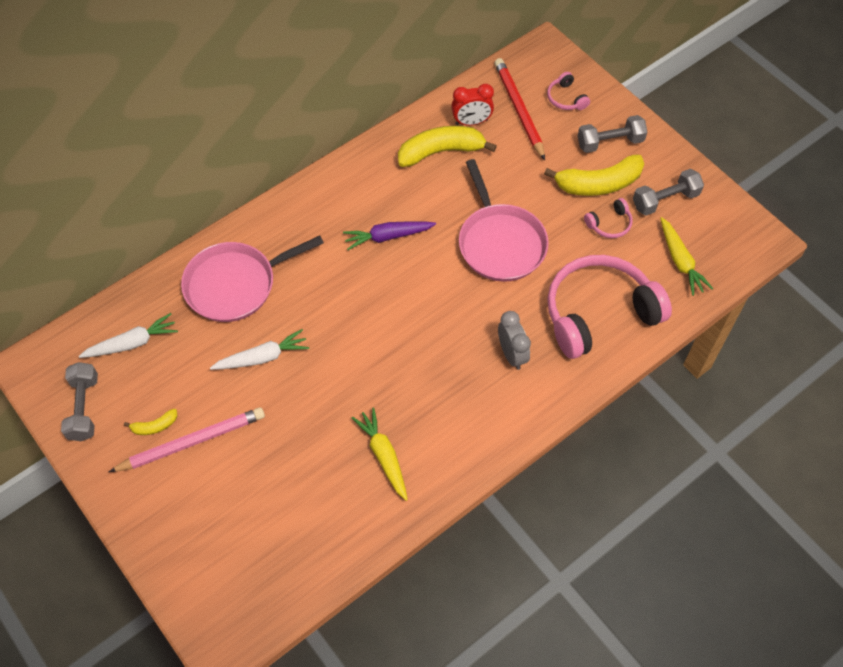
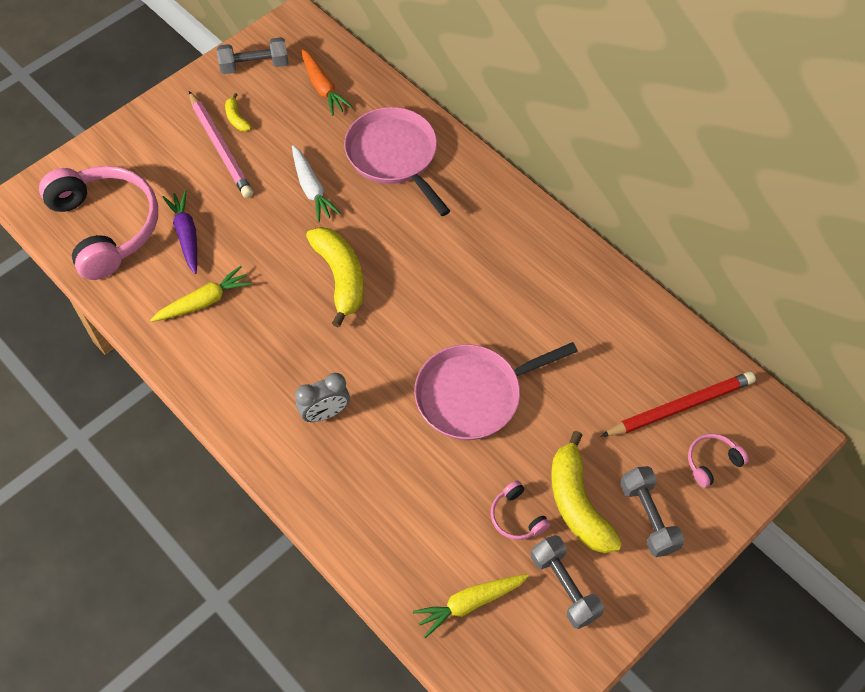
camera: 85 degrees right, 0 degrees up
white carrot [79,313,178,358] -> orange carrot [301,49,352,116]
purple carrot [343,221,436,250] -> purple carrot moved to [163,190,197,274]
yellow banana [398,126,497,167] -> yellow banana moved to [306,227,363,328]
red clock [451,84,494,126] -> none
pink headphones [547,255,672,359] -> pink headphones moved to [39,166,158,280]

